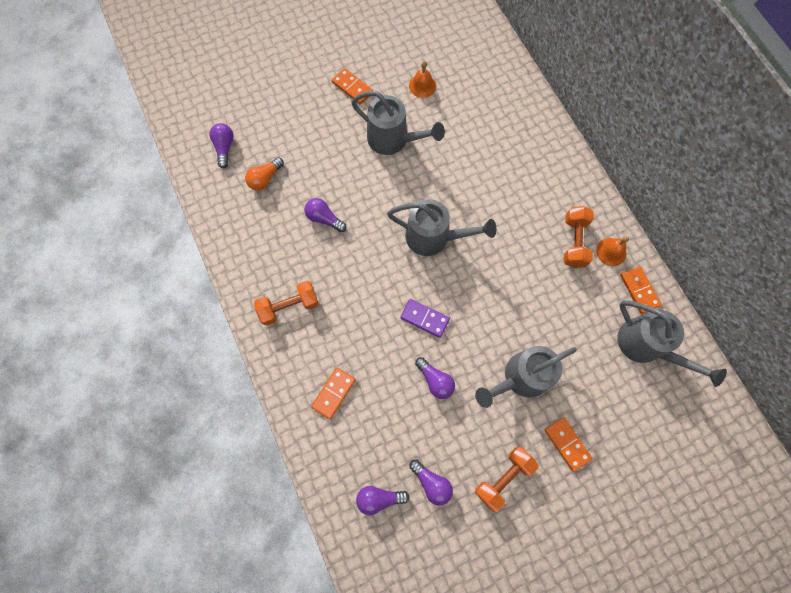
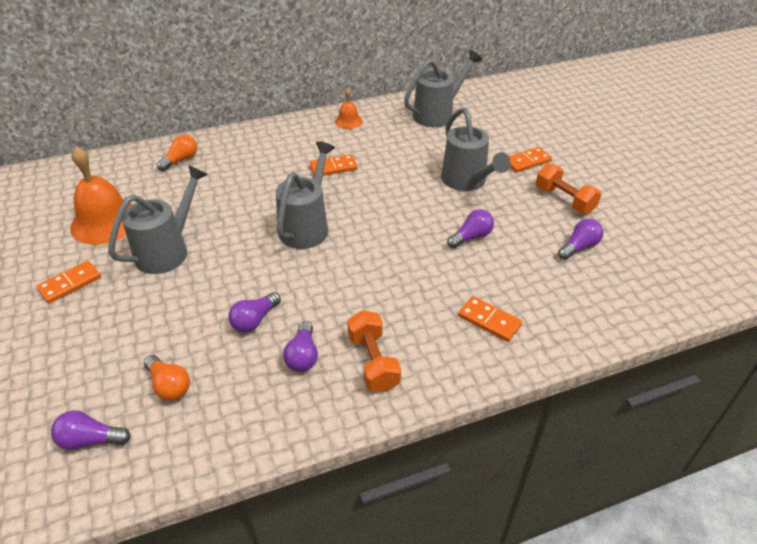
camera: 85 degrees left, 30 degrees down
purple light bulb [356,486,409,515] -> purple light bulb moved to [283,321,318,372]
purple domino [400,299,450,338] -> none
orange bell [409,61,436,98] -> orange bell [70,147,132,245], size x1.99
orange dumbbell [564,206,594,268] -> none
orange domino [620,266,662,314] -> orange domino moved to [310,154,358,176]
none -> orange light bulb [157,134,197,171]

